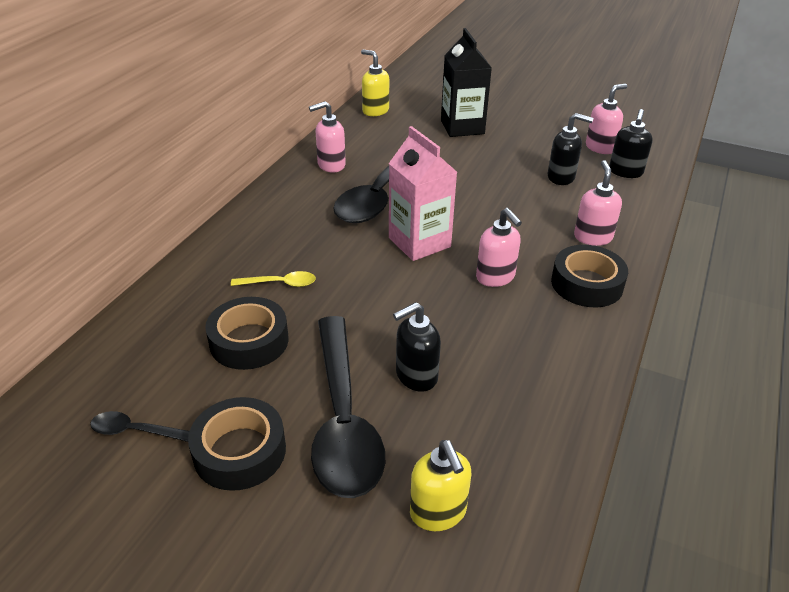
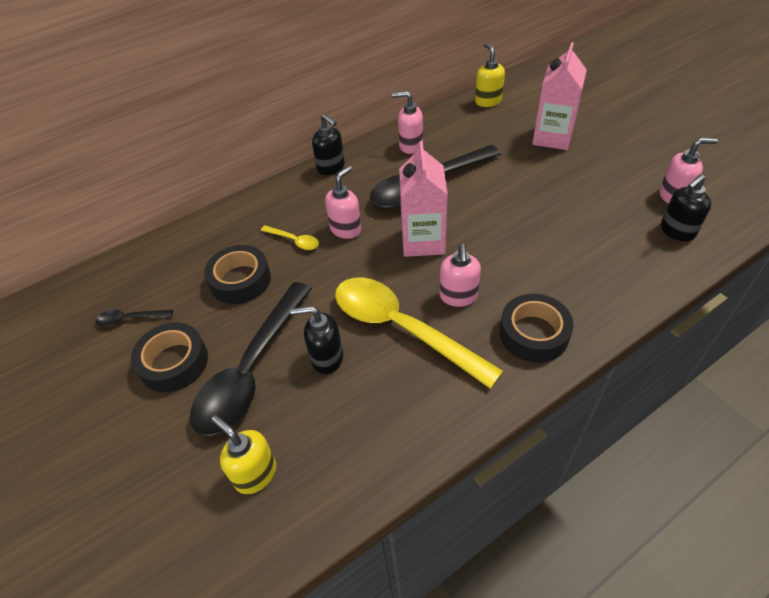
camera: 35 degrees right, 10 degrees up
black spoon [90,411,189,442] -> black spoon turned 45 degrees counterclockwise [95,309,173,326]
yellow soap dispenser [410,440,471,531] -> yellow soap dispenser turned 120 degrees clockwise [211,415,276,494]
black carton [441,28,492,137] -> pink carton [532,42,587,150]
black soap dispenser [548,113,594,185] -> black soap dispenser moved to [312,114,345,175]
pink soap dispenser [574,160,622,246] -> pink soap dispenser moved to [325,166,362,239]
none -> yellow spoon [335,278,503,389]

